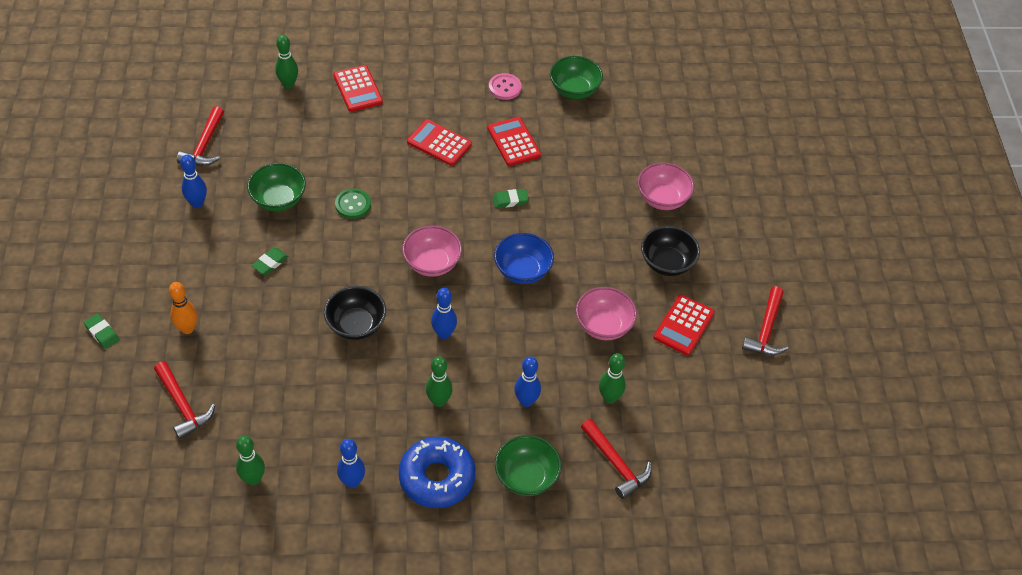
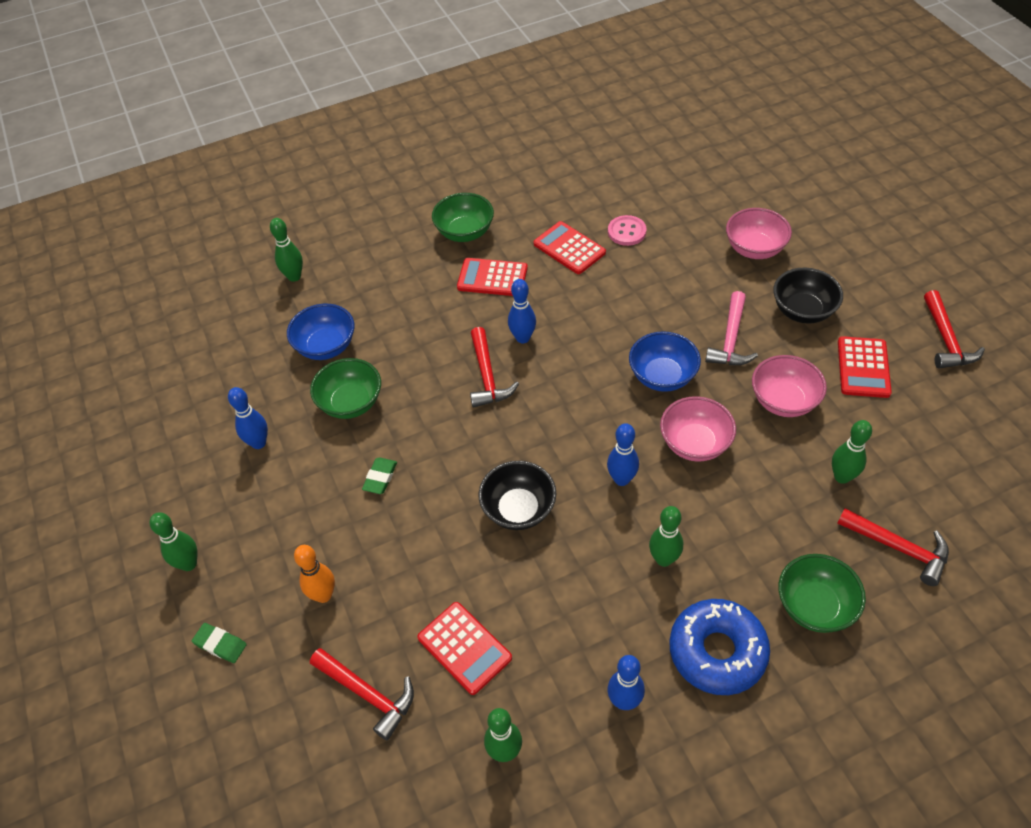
camera: 15 degrees left, 0 degrees up
red hammer [177,106,224,166] -> red hammer moved to [470,327,519,408]
red calculator [334,65,383,112] -> red calculator moved to [417,602,512,695]
green button [335,188,371,219] -> none
pink bowl [402,226,462,277] -> pink bowl moved to [660,396,736,462]
pink button [489,73,522,100] -> pink button moved to [608,215,647,246]
green eraser [492,189,529,208] -> none
blue bowling pin [514,356,541,407] -> blue bowling pin moved to [508,279,536,343]
green bowl [550,56,603,99] -> green bowl moved to [432,193,494,242]
none -> green bowling pin [150,512,197,571]
none -> blue bowl [287,304,355,360]
none -> pink hammer [705,291,758,365]

